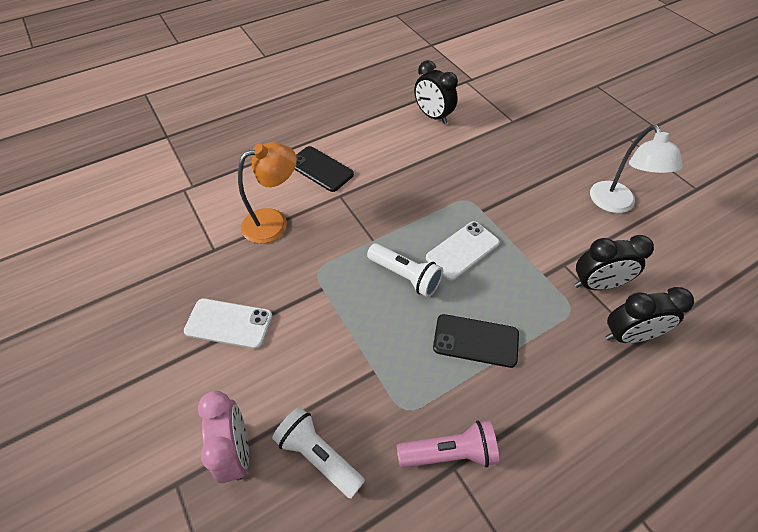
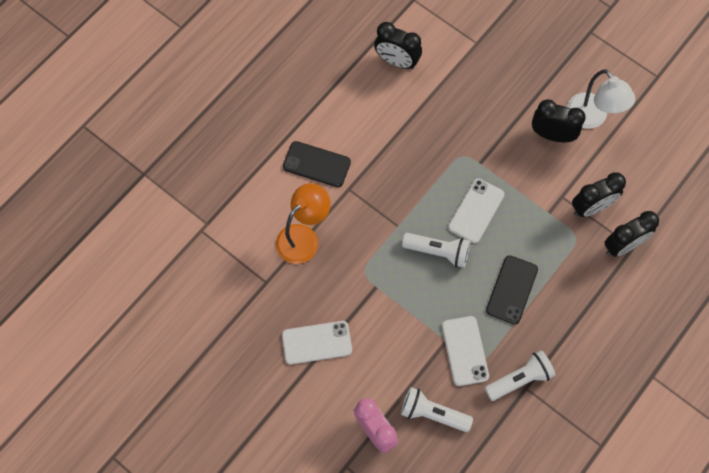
camera: 20 degrees left, 15 degrees up
pink flashlight [397,420,499,468] -> white flashlight [485,350,556,401]
black phone [433,314,519,368] -> black phone turned 60 degrees counterclockwise [486,255,538,324]
none -> white phone [442,316,489,386]
none -> black clock [532,99,586,142]

